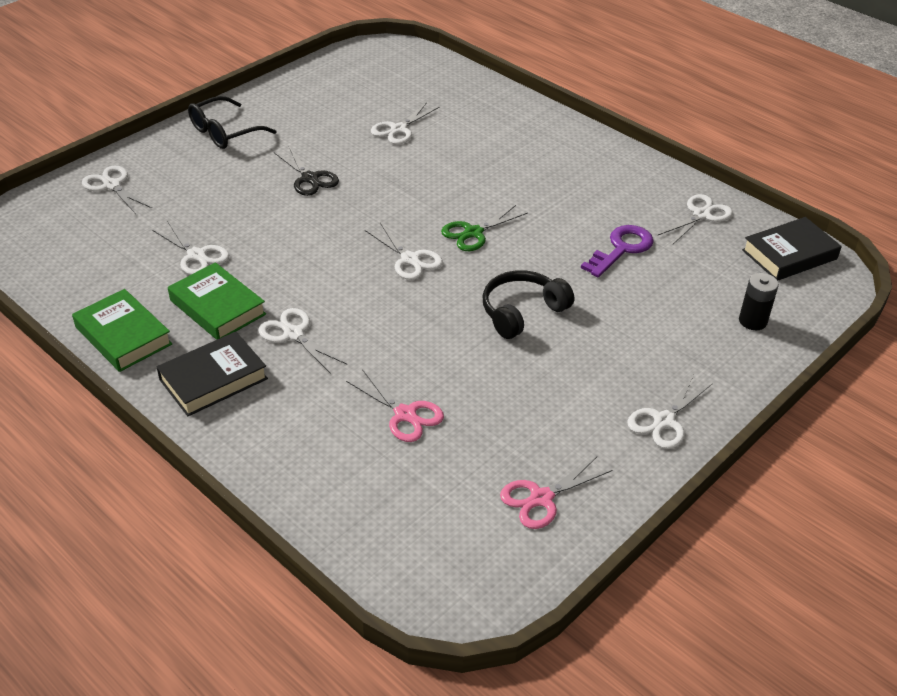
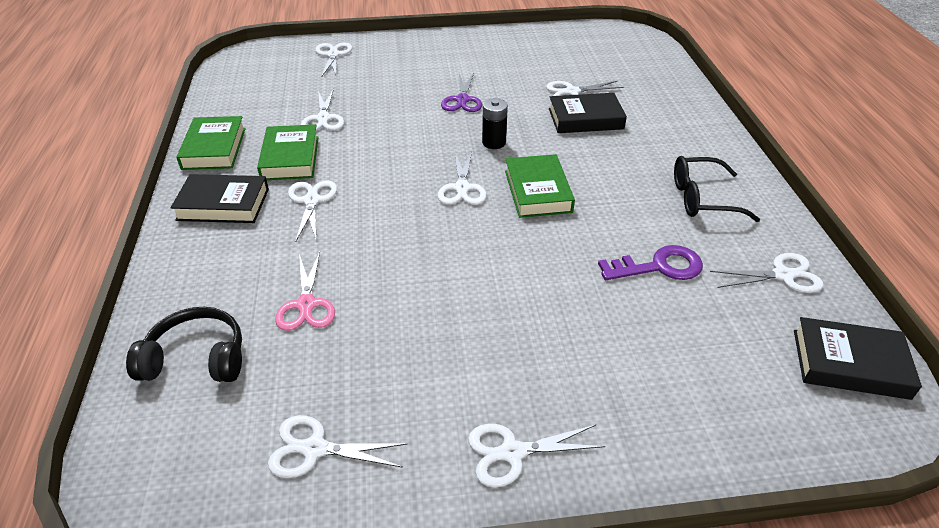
camera: 40 degrees right, 0 degrees up
black glasses [188,96,276,149] -> black glasses moved to [674,156,760,222]
black scissors [274,147,339,196] -> purple scissors [441,73,482,112]
green scissors [441,205,528,251] -> green book [505,154,575,218]
black headphones [483,270,574,339] -> black headphones moved to [126,307,242,382]
pink scissors [500,457,612,529] -> white scissors [268,415,407,478]
black battery [739,273,779,330] -> black battery moved to [482,98,508,149]
none -> black book [549,93,627,133]

